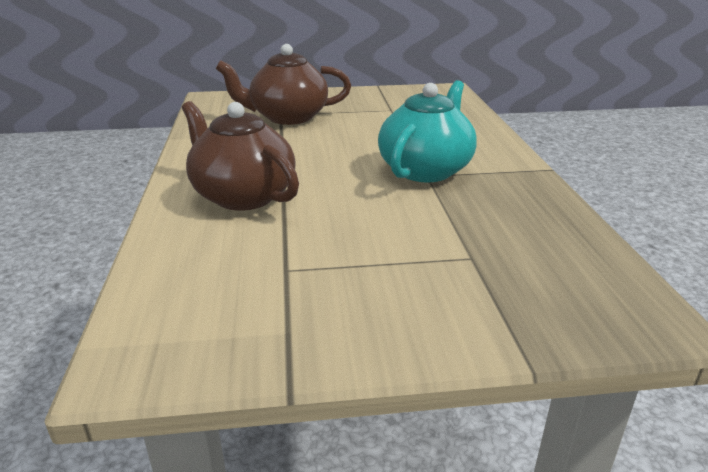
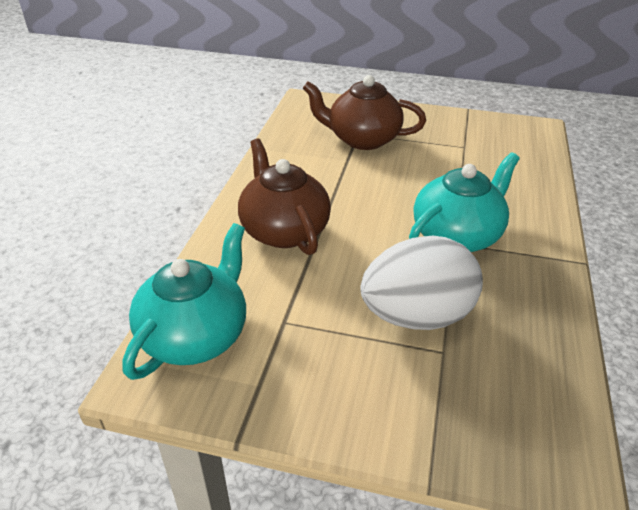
camera: 20 degrees right, 10 degrees up
none -> turquoise teapot [122,223,246,380]
none -> white egg [360,235,483,330]

